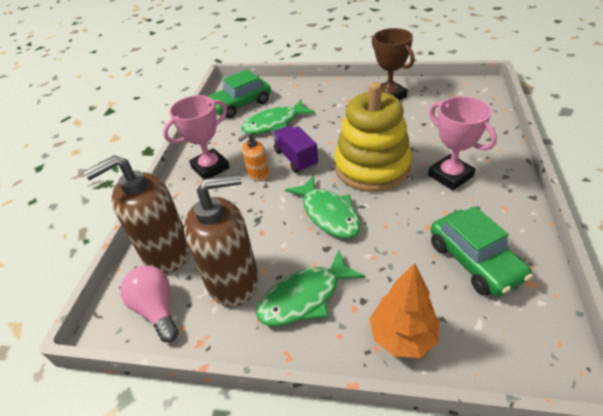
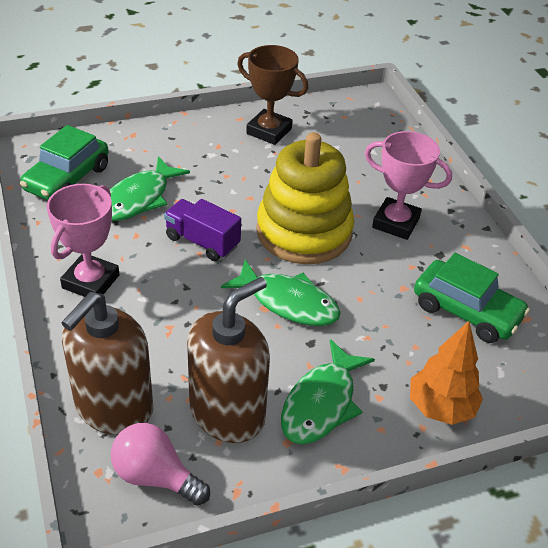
camera: 35 degrees left, 0 degrees up
orange soap dispenser [238,133,269,181] -> none

